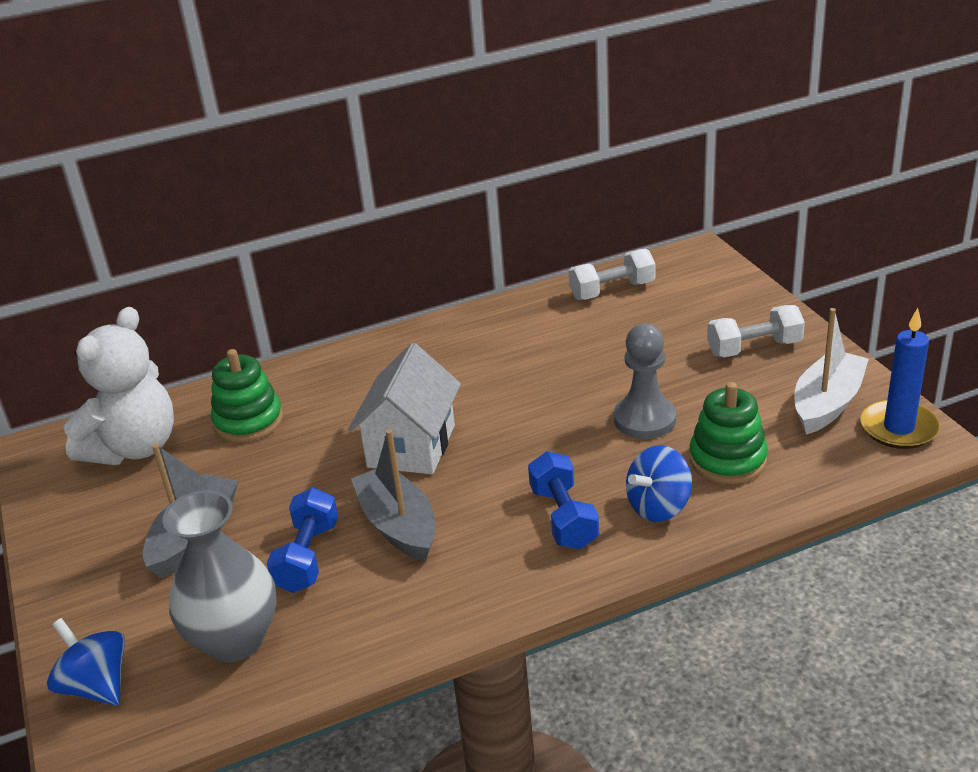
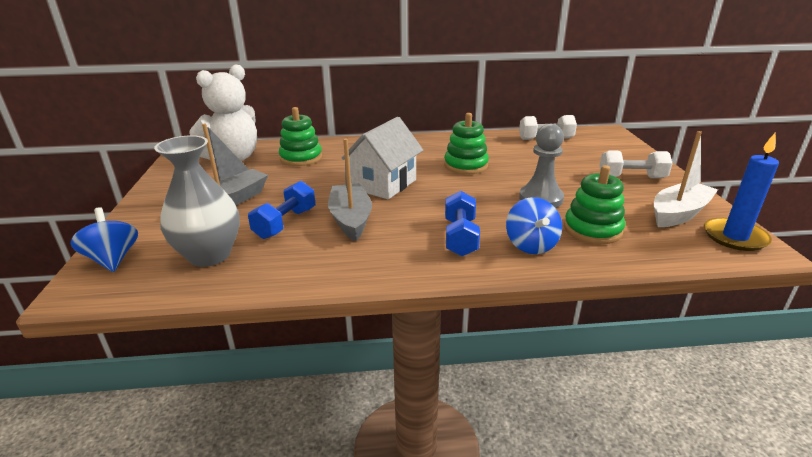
camera: 15 degrees right, 5 degrees down
blue spinning top [626,445,692,522] -> blue spinning top turned 75 degrees counterclockwise [506,197,562,254]
none -> green stacking toy [444,113,489,175]

